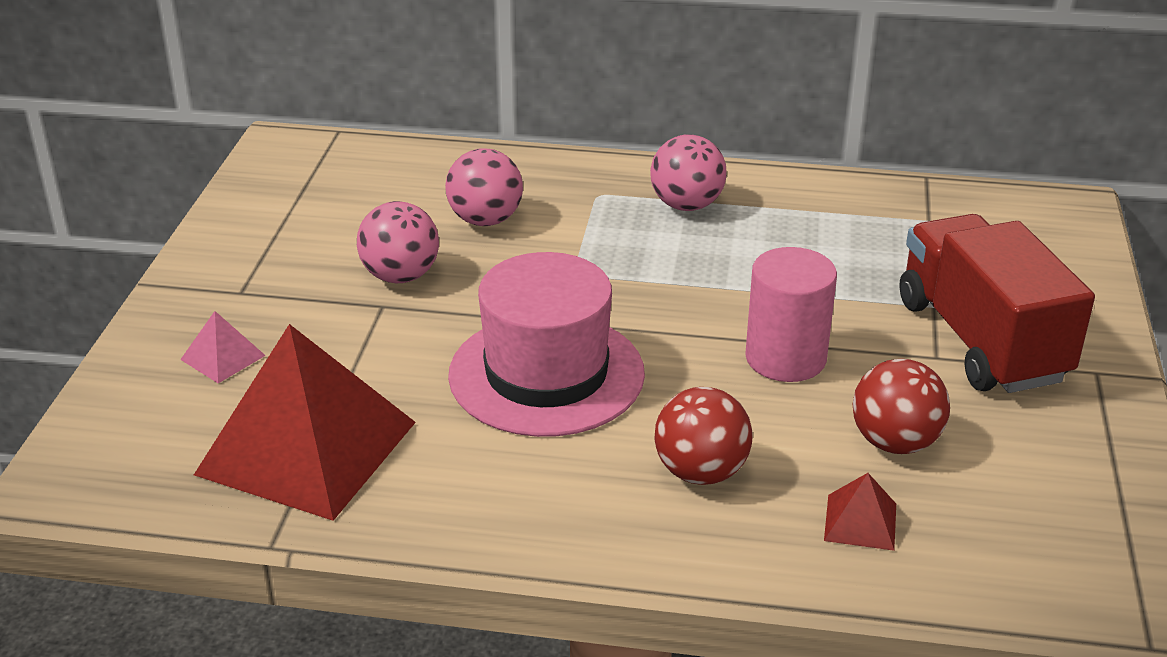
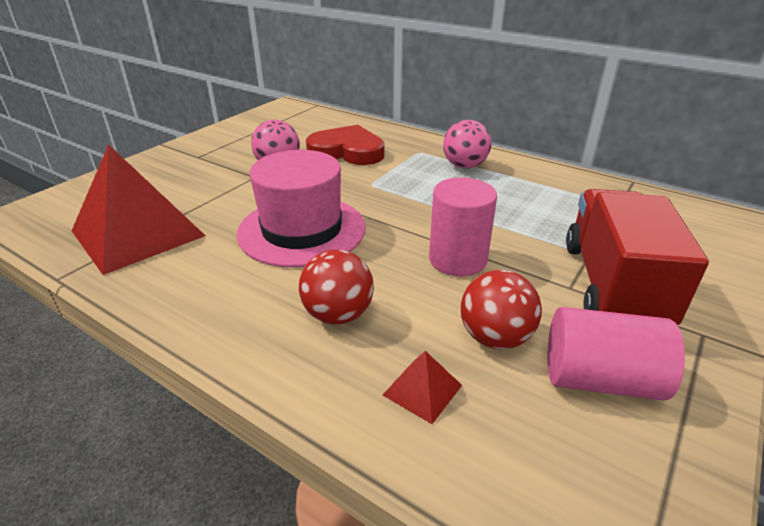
camera: 25 degrees right, 0 degrees up
pink pyramid [180,311,266,383] -> none
pink ball [445,148,523,226] -> red heart [306,125,385,165]
none -> pink cylinder [547,307,685,400]

